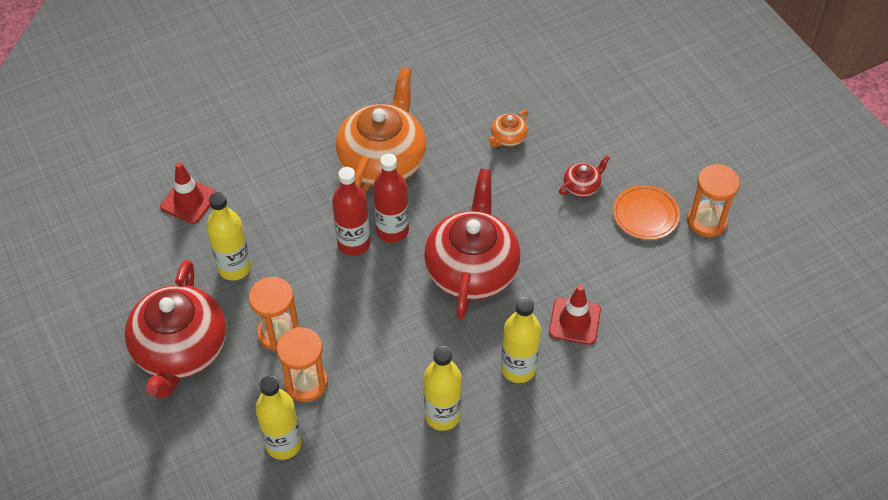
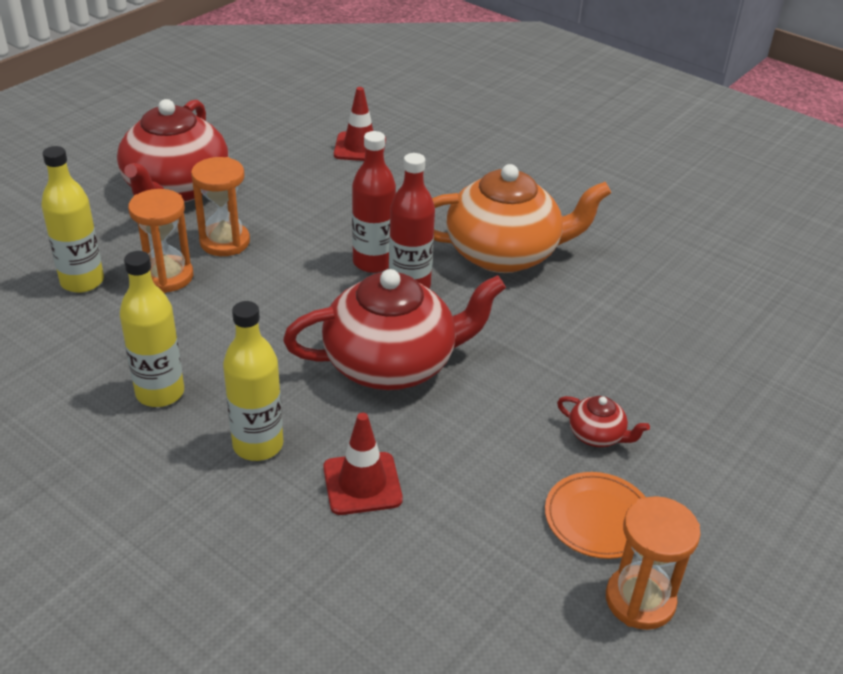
camera: 65 degrees right, 15 degrees down
red teapot [125,260,227,398] -> red teapot turned 60 degrees counterclockwise [117,99,228,203]
yellow bottle [206,192,251,281] -> none
orange teapot [488,110,528,147] -> none

